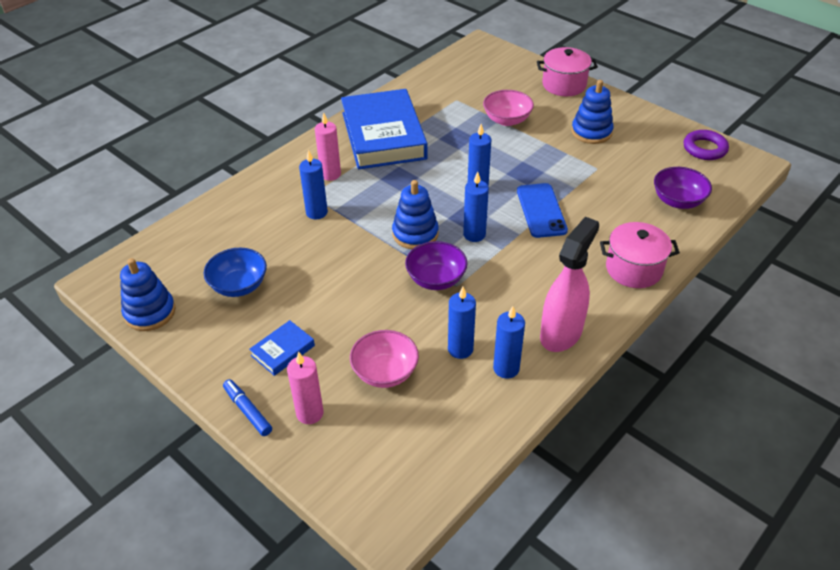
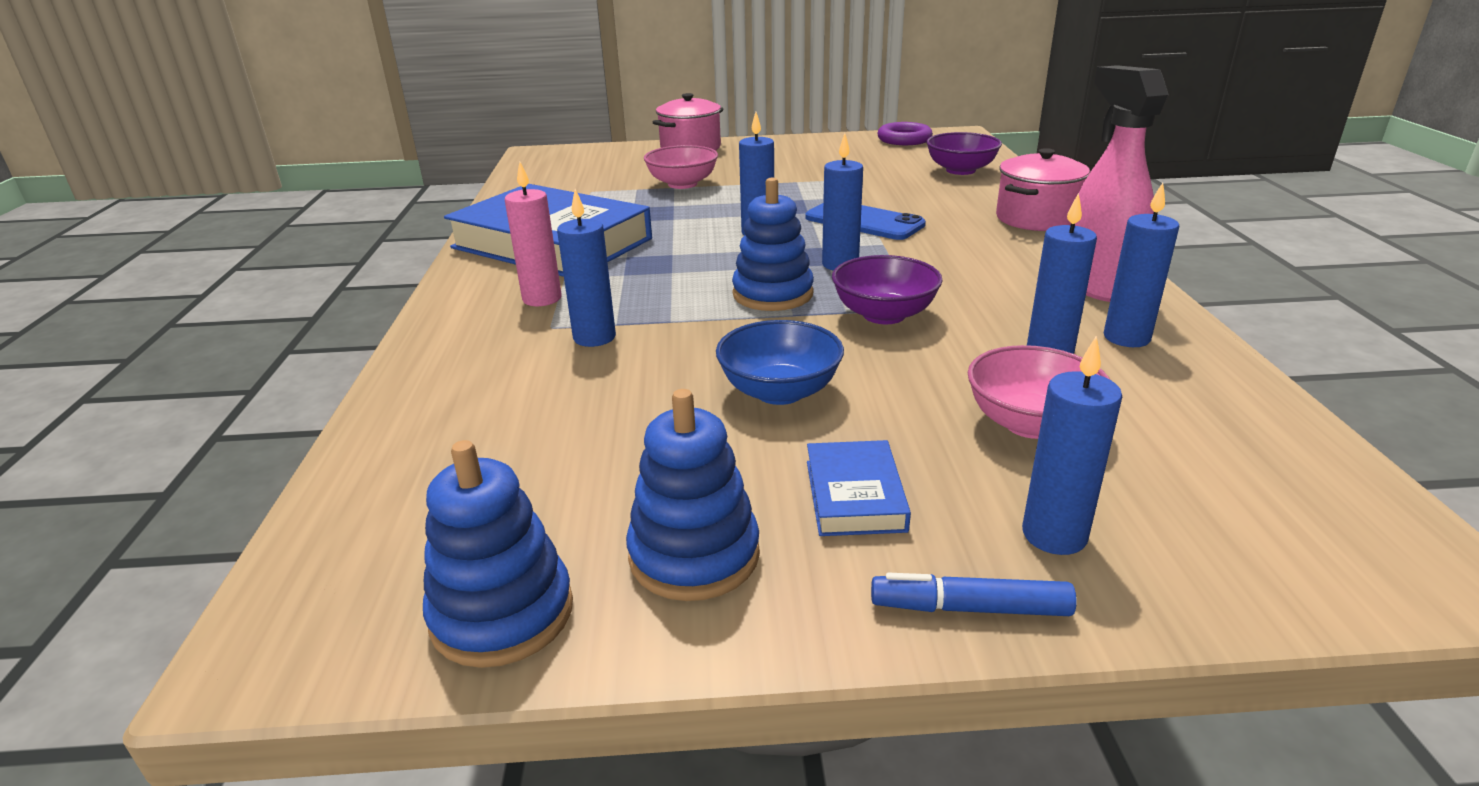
camera: 45 degrees left, 15 degrees down
blue bowl [204,248,267,297] -> blue bowl moved to [716,320,844,405]
pink candle [287,351,324,424] -> blue candle [1022,336,1122,555]
blue stacking toy [571,80,613,144] -> blue stacking toy moved to [626,389,760,601]

